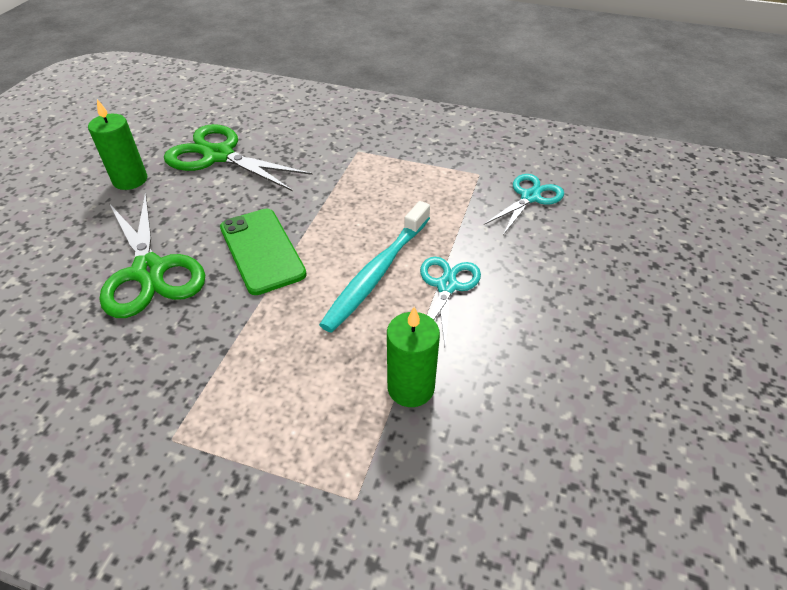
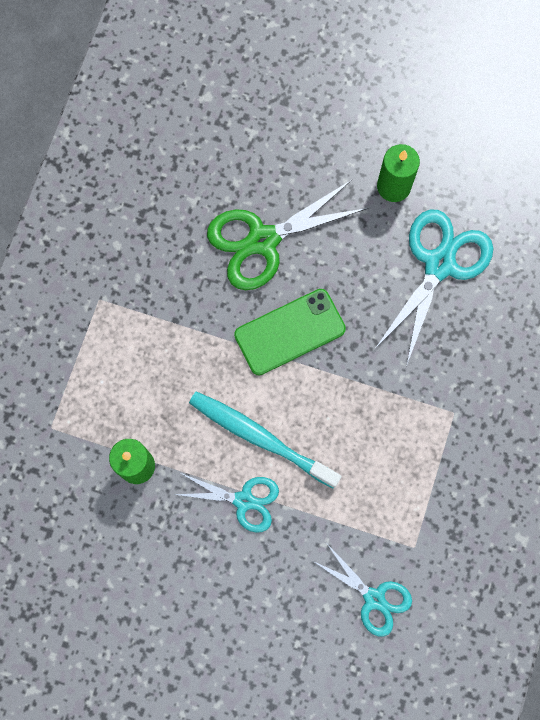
camera: 90 degrees right, 30 degrees up
green scissors [164,124,312,191] -> turquoise scissors [374,210,493,366]

